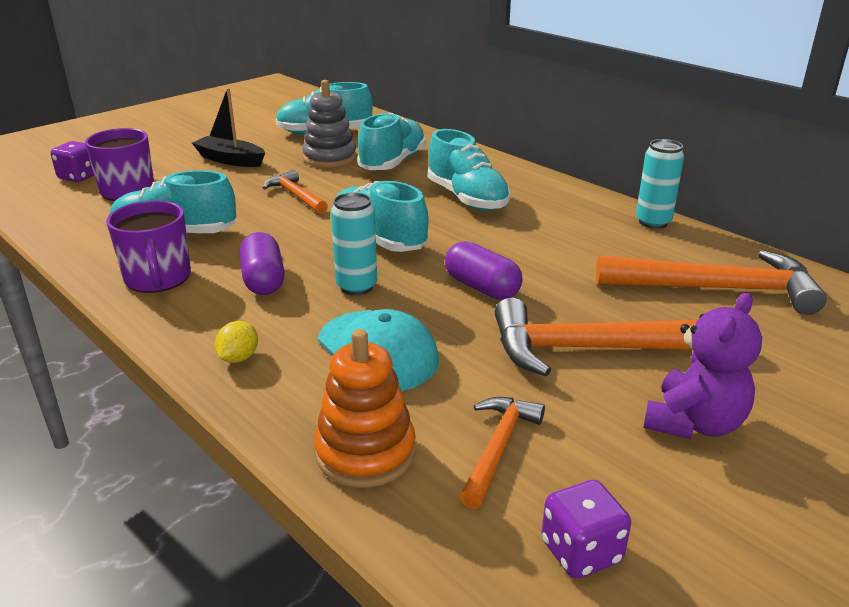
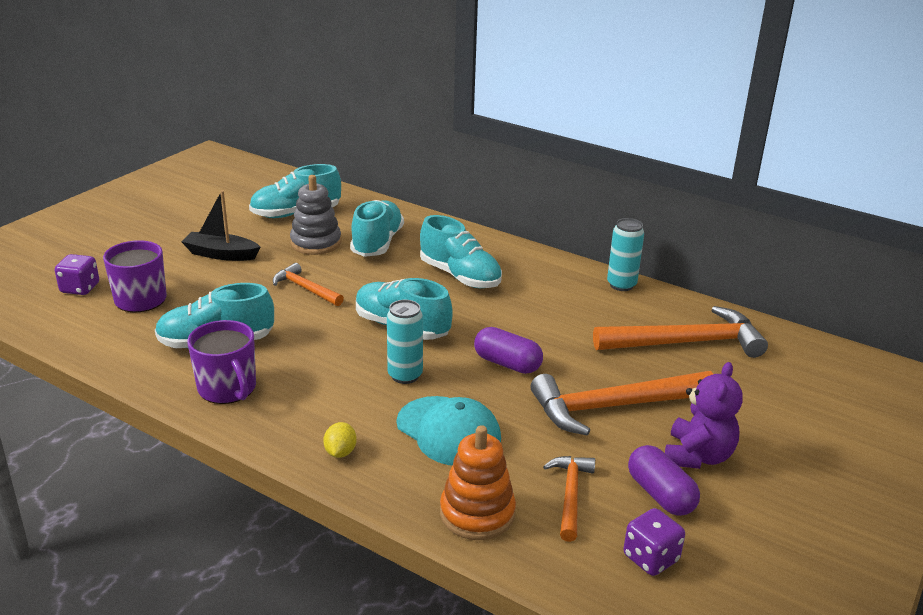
camera: 15 degrees left, 0 degrees up
purple capsule [240,232,285,295] -> purple capsule moved to [628,445,700,516]

